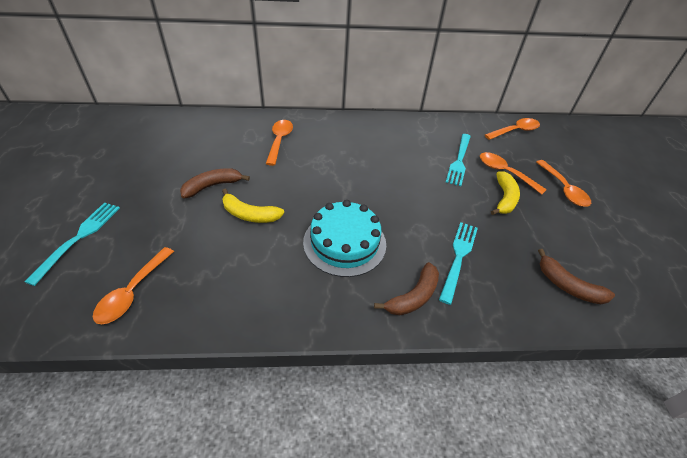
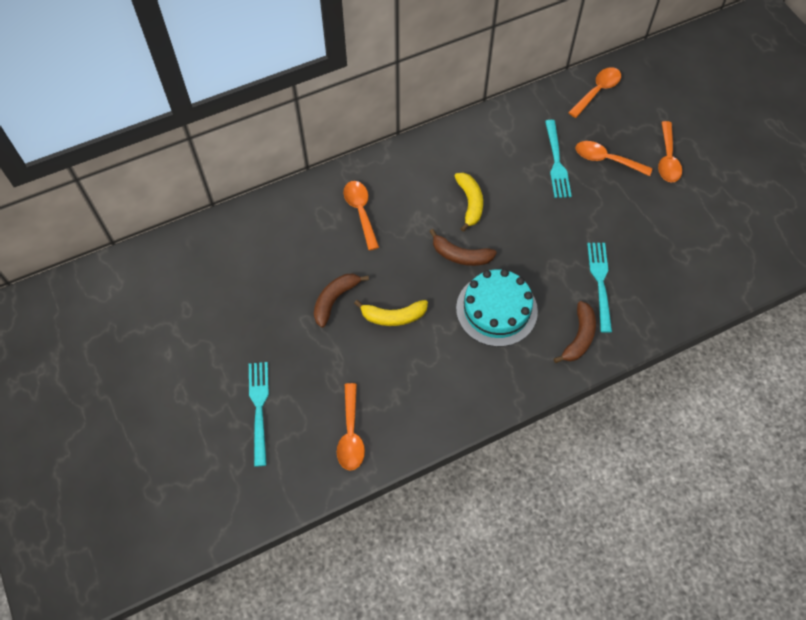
camera: 20 degrees left, 15 degrees up
yellow banana [491,171,520,215] -> yellow banana moved to [455,173,483,232]
orange spoon [536,160,591,207] -> orange spoon turned 45 degrees clockwise [658,121,682,182]
brown banana [538,249,615,304] -> brown banana moved to [429,229,497,266]

